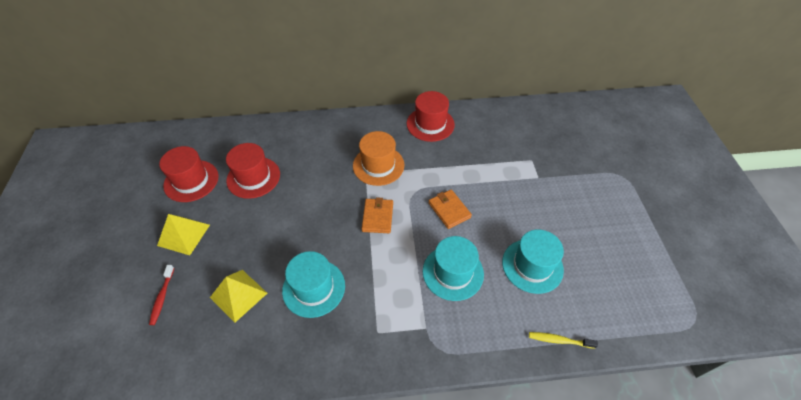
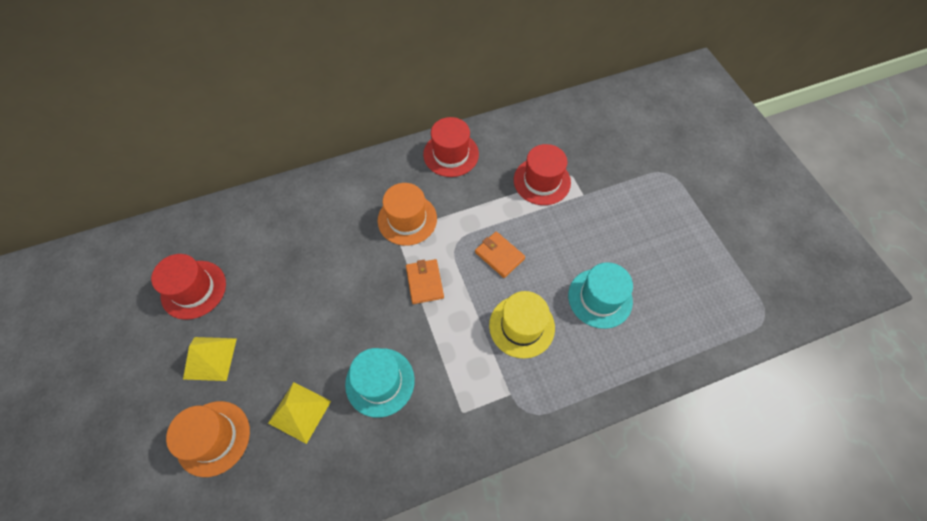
camera: 15 degrees left, 10 degrees up
red toothbrush [149,265,174,325] -> orange hat [166,401,250,477]
red hat [226,143,280,199] -> red hat moved to [514,144,571,205]
turquoise hat [423,236,484,301] -> yellow hat [489,291,555,359]
yellow toothbrush [529,332,598,349] -> none

